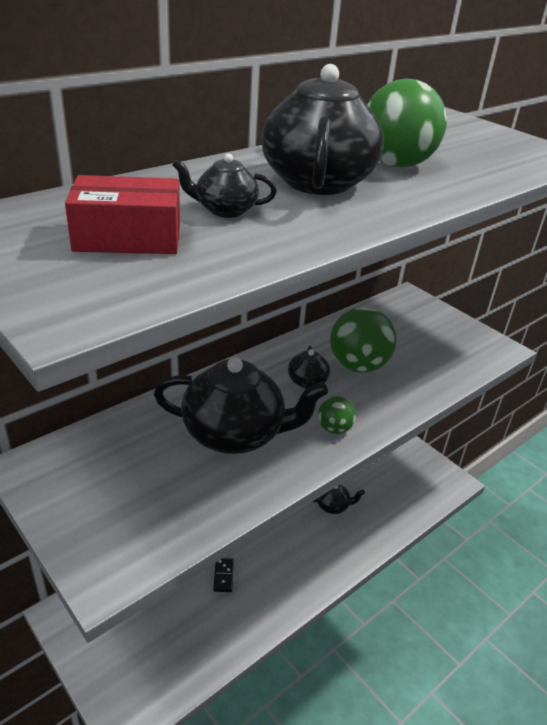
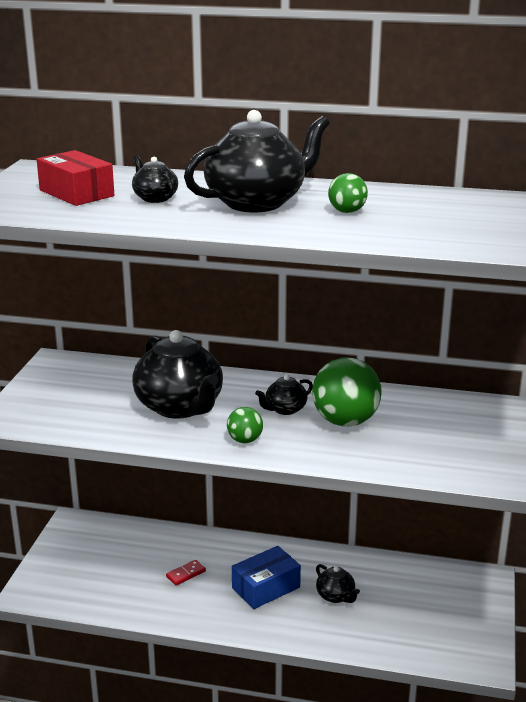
camera: 55 degrees right, 10 degrees down
black domino [213,558,234,592] -> red domino [166,560,206,586]
green ball [367,79,447,167] -> green ball [328,173,368,213], size x0.51
none -> blue box [232,546,301,609]

